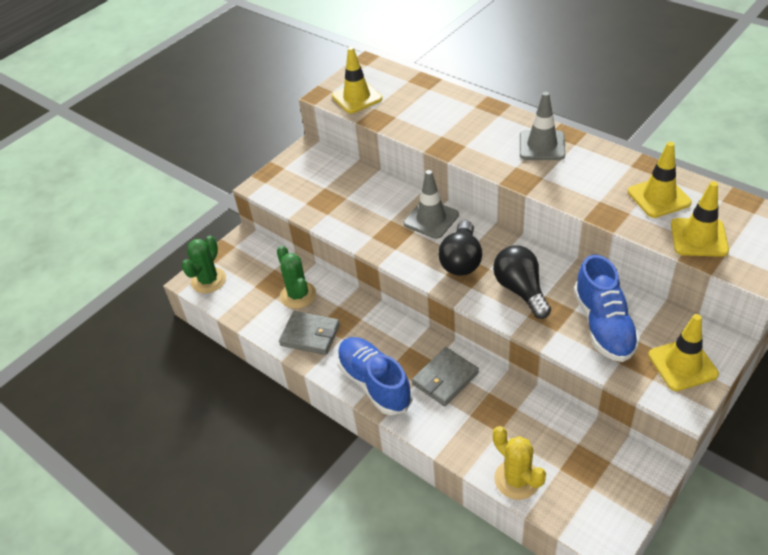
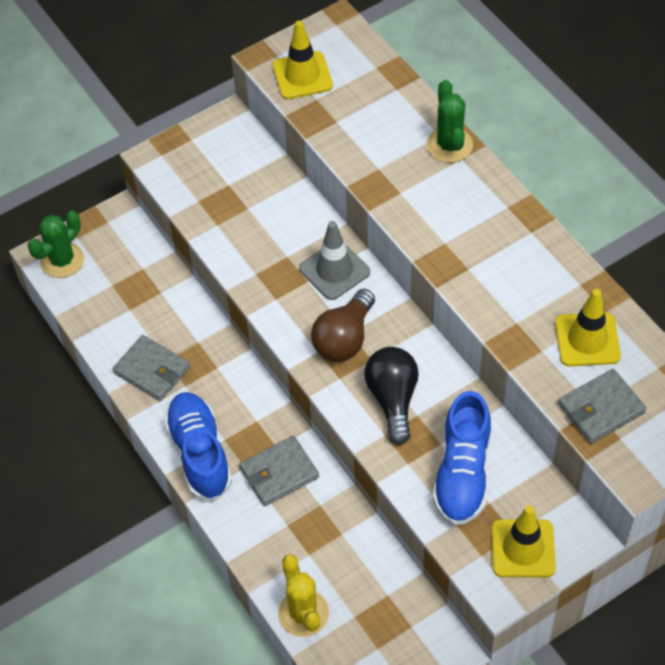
camera: 15 degrees right, 10 degrees up
green cactus [277,245,316,309] -> green cactus moved to [427,80,473,163]
black light bulb [438,220,482,276] -> brown light bulb [311,289,375,362]
grey traffic cone [520,92,565,160] -> none
yellow traffic cone [671,181,729,257] -> grey wallet [558,369,646,444]

